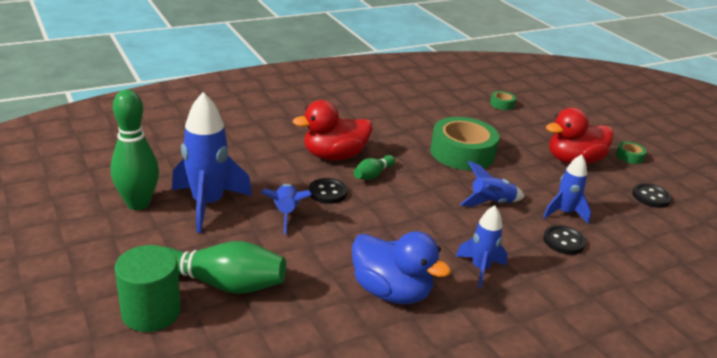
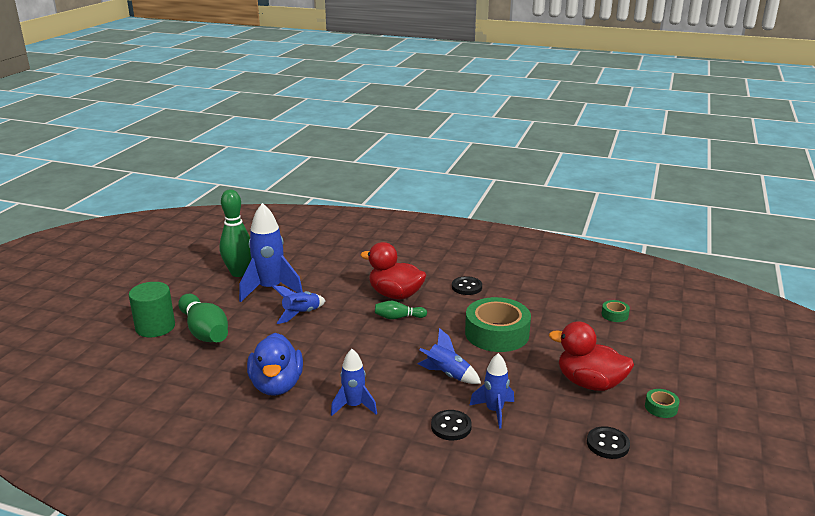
camera: 50 degrees right, 5 degrees down
black button [309,178,347,204] -> black button moved to [452,276,482,295]

